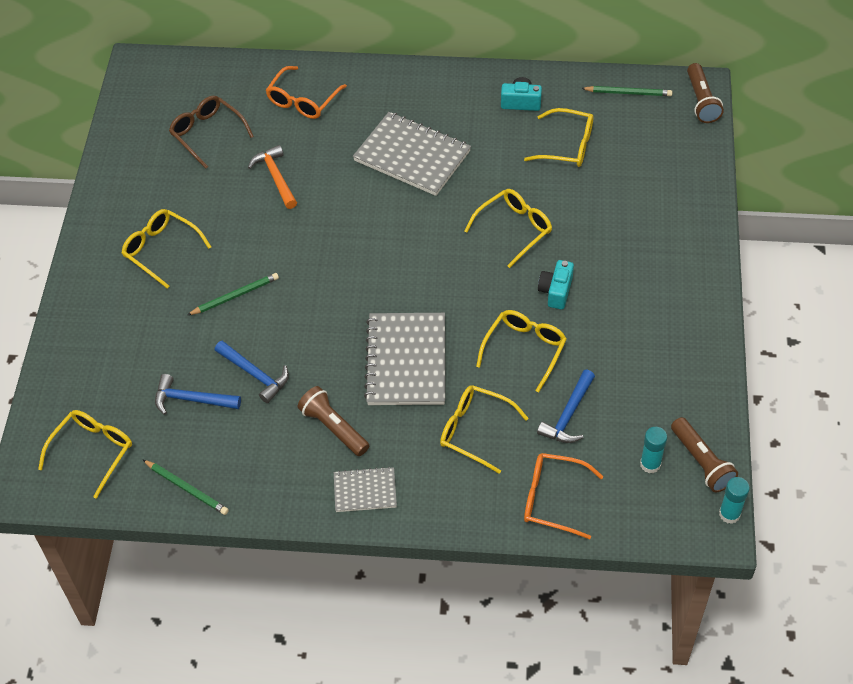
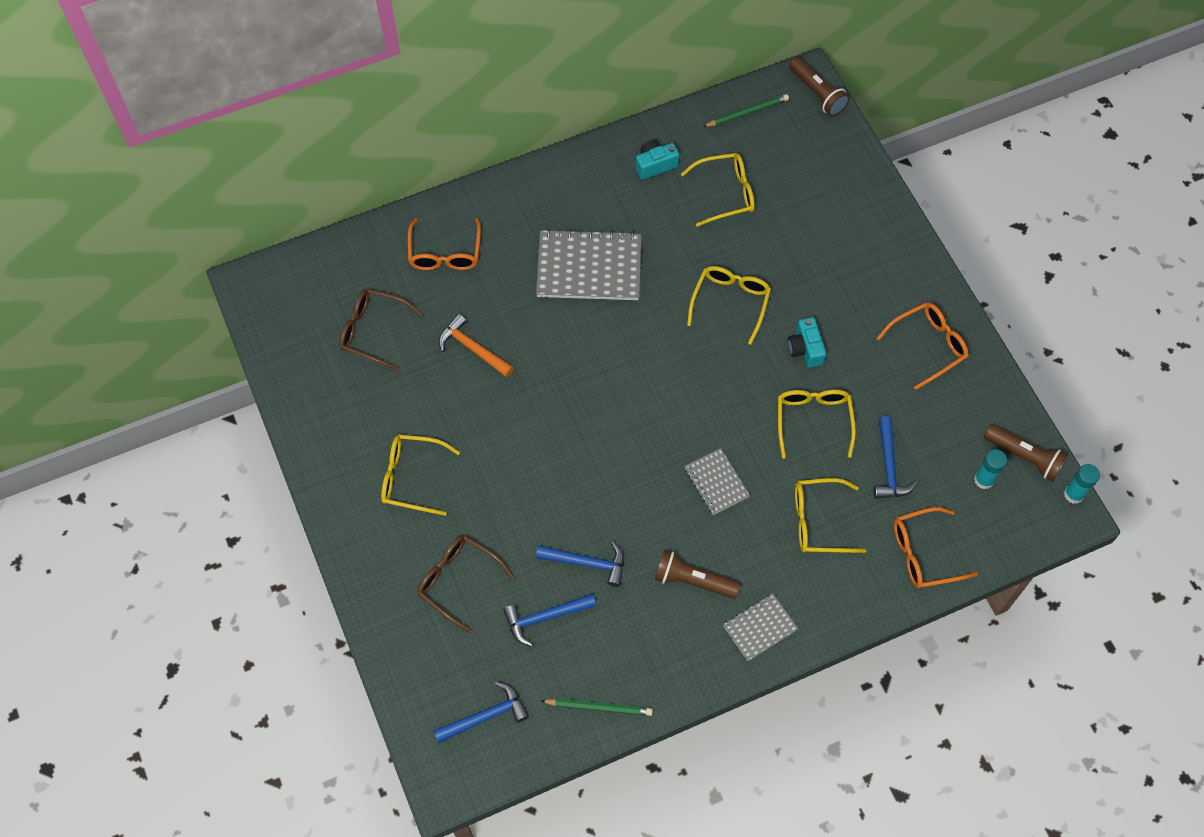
camera: 30 degrees left, 10 degrees up
yellow glasses [38,410,132,499] -> blue hammer [433,681,529,743]
green pencil [187,273,279,315] -> none
grey notebook [364,313,445,405] -> grey notebook [684,448,750,515], size x0.54
none -> brown glasses [417,535,515,634]
none -> orange glasses [876,302,968,390]

